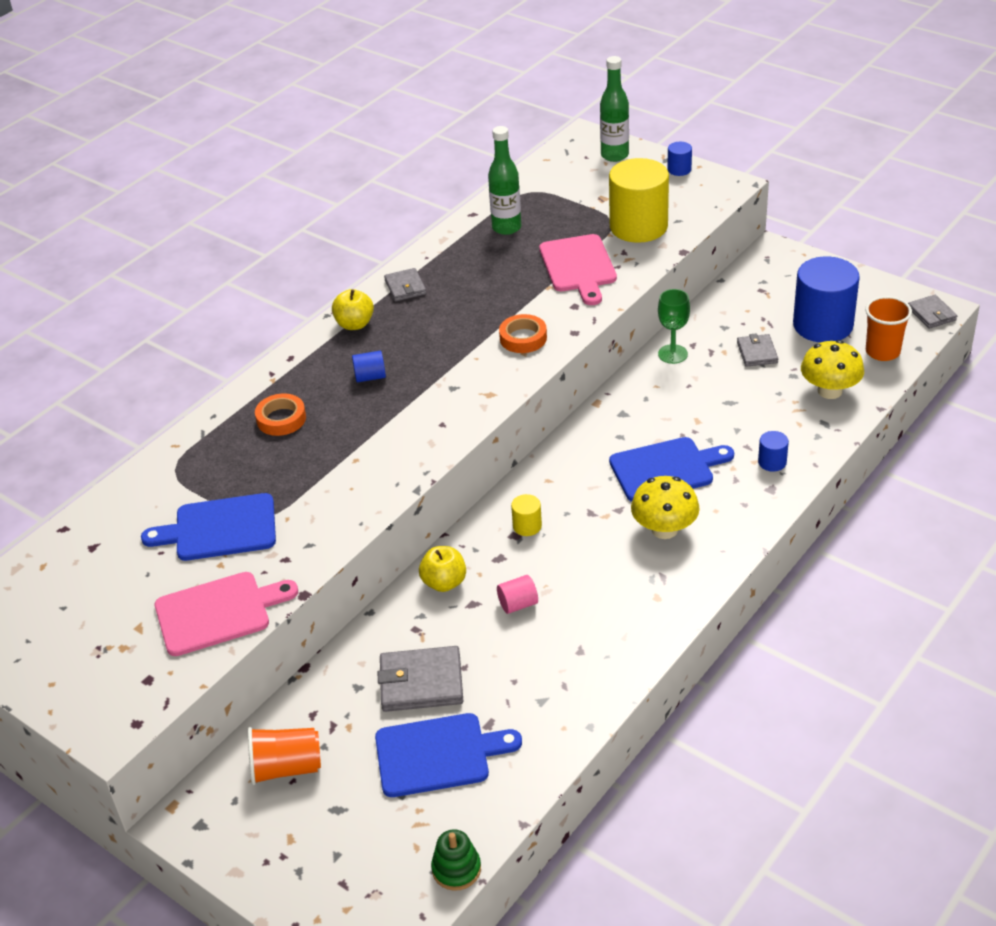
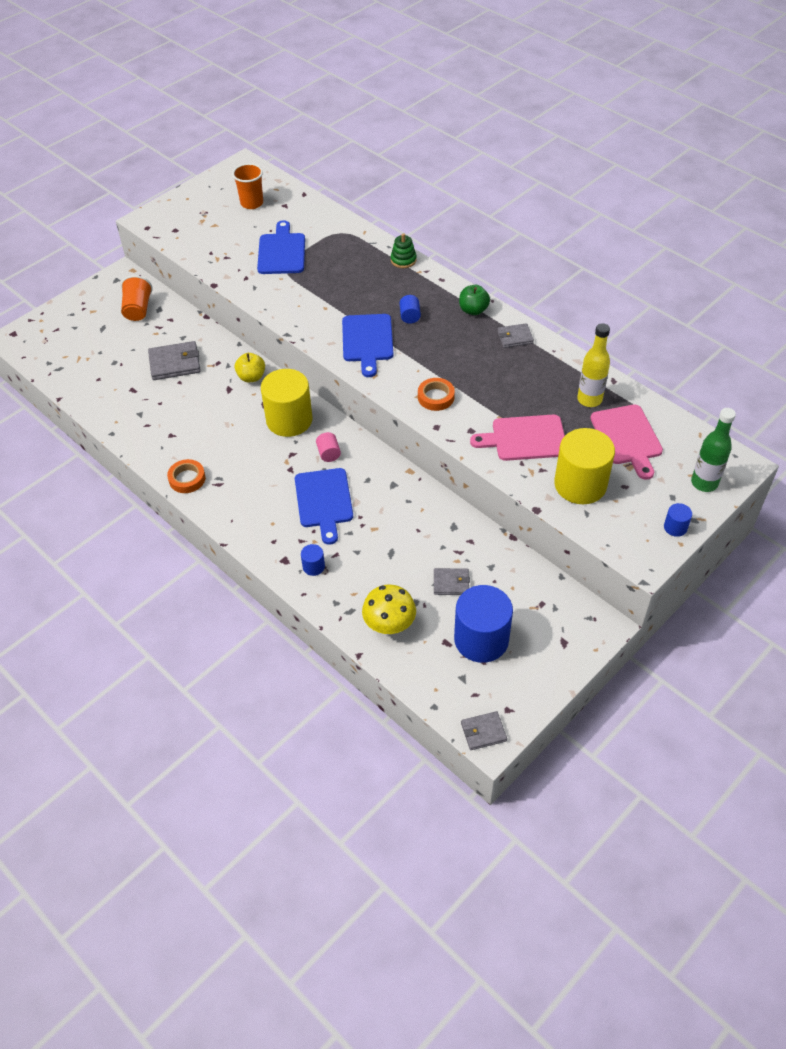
camera: 95 degrees right, 10 degrees up
pink cutting board [155,572,298,656] -> pink cutting board moved to [590,404,663,480]
orange tape [255,394,306,436] -> orange tape moved to [167,459,206,493]
yellow apple [332,289,374,330] -> green apple [459,285,490,315]
blue cutting board [375,713,522,797] -> blue cutting board moved to [342,314,393,377]
grey wallet [378,646,463,712] -> grey wallet turned 75 degrees clockwise [148,341,201,380]
green stacking toy [431,829,481,891] -> green stacking toy moved to [391,233,417,268]
green bottle [488,126,521,235] -> yellow bottle [577,323,610,407]
pink cylinder [497,575,538,614] -> pink cylinder moved to [316,432,341,462]
yellow cylinder [511,494,542,536] -> yellow cylinder [261,369,313,437], size x2.33
yellow mushroom [631,476,700,539] -> none
green goblet [658,289,690,364] -> none
orange cup [865,296,912,361] -> orange cup moved to [232,163,263,209]

